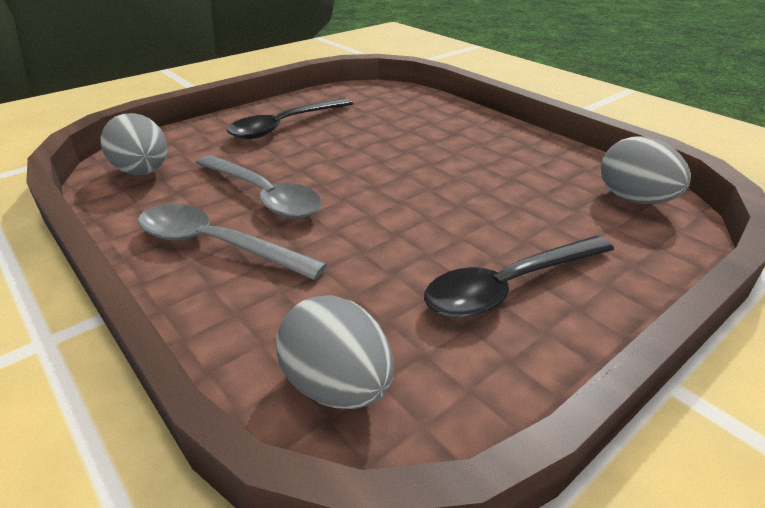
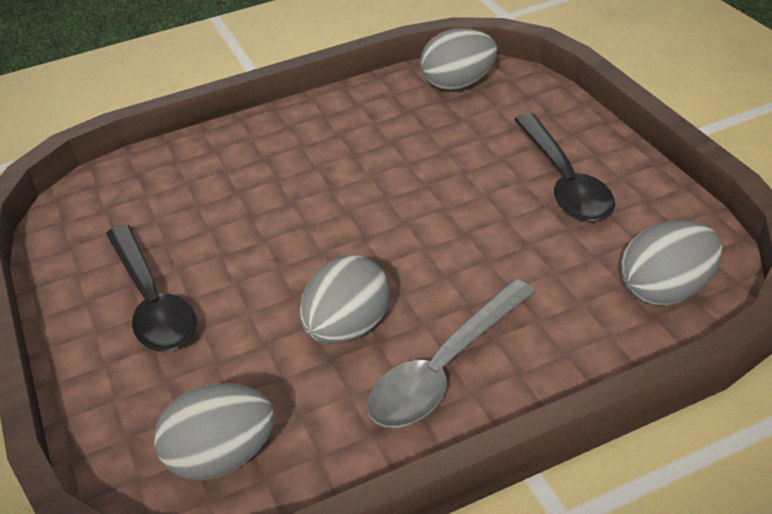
camera: 70 degrees left, 5 degrees up
grey spoon [196,155,322,218] -> grey egg [300,255,390,344]

